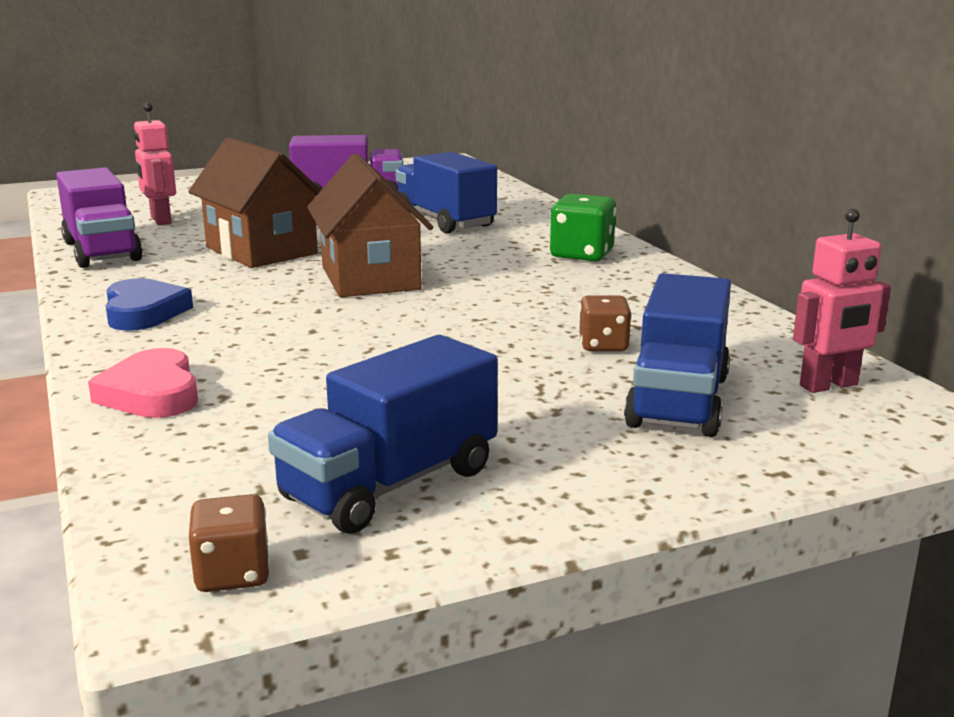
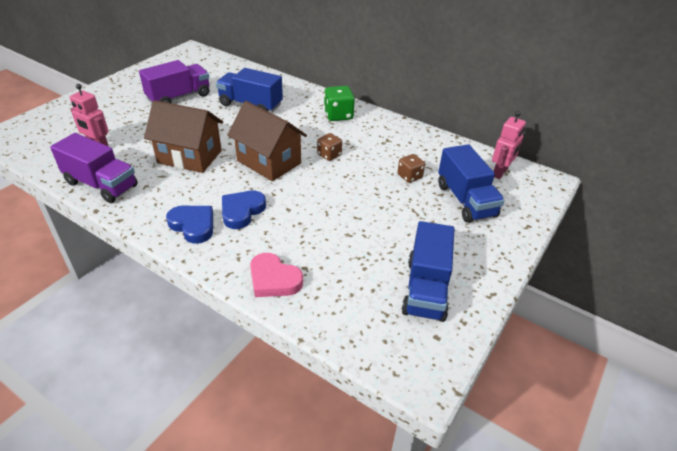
camera: 35 degrees left, 20 degrees up
brown dice [188,494,270,592] -> brown dice moved to [317,133,342,161]
none -> blue heart [222,191,266,229]

